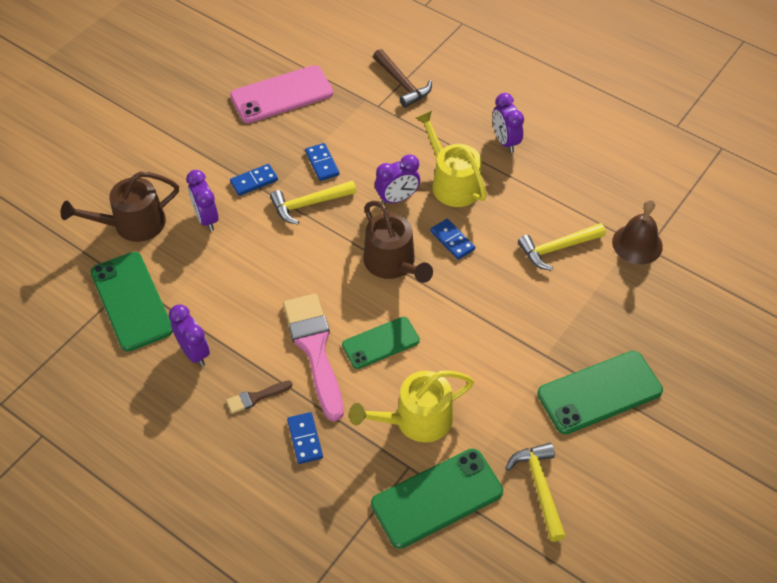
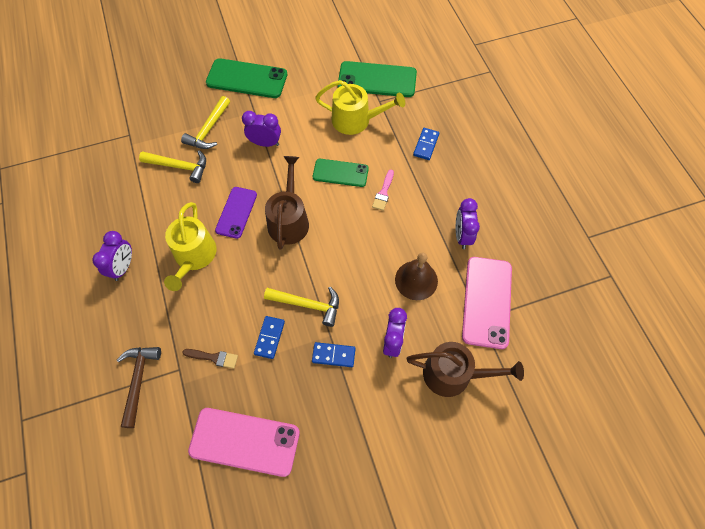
camera: 145 degrees left, 10 degrees up
green phone [90,252,173,352] -> pink phone [462,257,512,349]
brown brush [226,381,292,414] -> brown brush moved to [182,349,238,369]
pink brush [283,294,343,421] -> pink brush [372,170,394,211], size x0.45
purple clock [375,154,420,204] -> purple clock moved to [242,111,281,147]
blue domino [430,219,475,260] -> purple phone [215,187,257,239]
yellow hammer [505,443,566,542] -> yellow hammer moved to [181,96,230,149]
brown bell [612,199,663,264] -> brown bell moved to [395,253,438,300]

